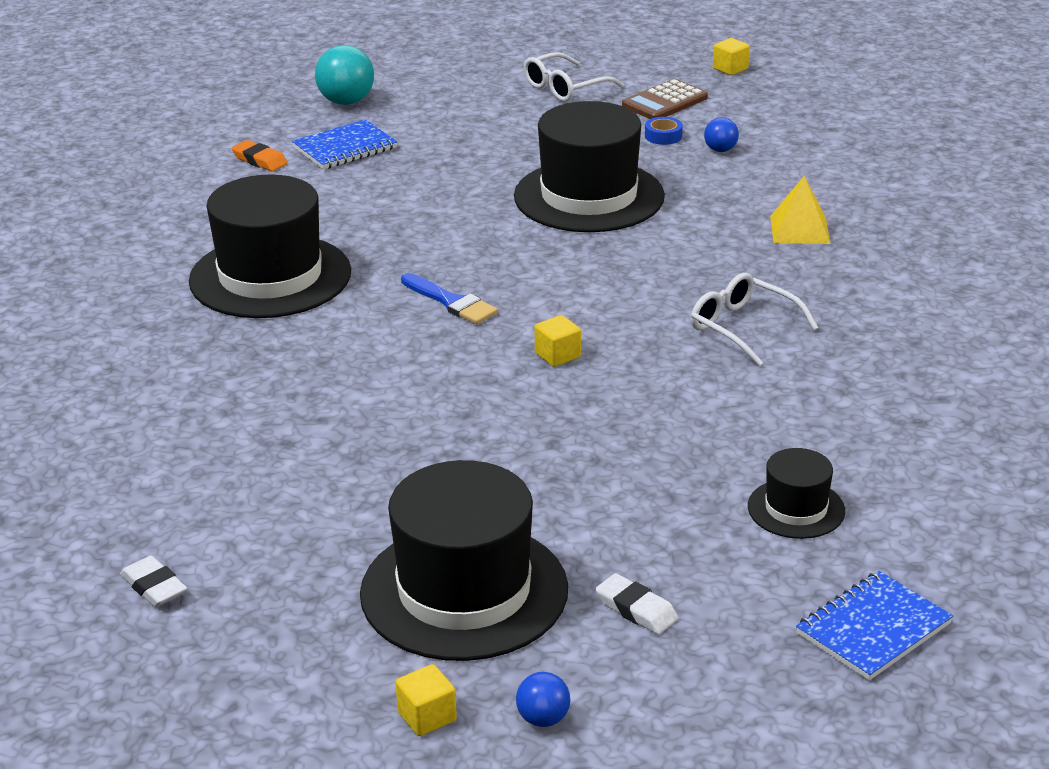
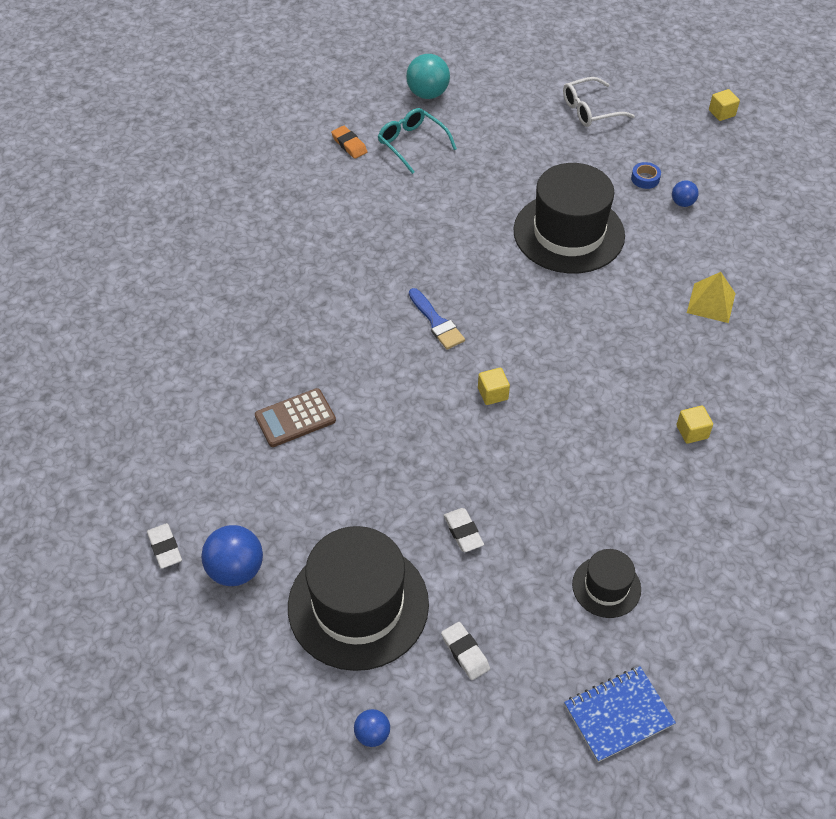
camera: 15 degrees right, 20 degrees up
black hat [189,175,351,318] -> none
blue notebook [292,119,397,170] -> turquoise glasses [378,108,457,174]
yellow cube [396,664,457,736] -> yellow cube moved to [676,406,713,444]
brown calculator [622,79,708,119] -> brown calculator moved to [255,388,336,447]
white glasses [691,273,818,366] -> none
none -> blue ball [201,525,263,586]
none -> white eraser [443,508,484,552]

